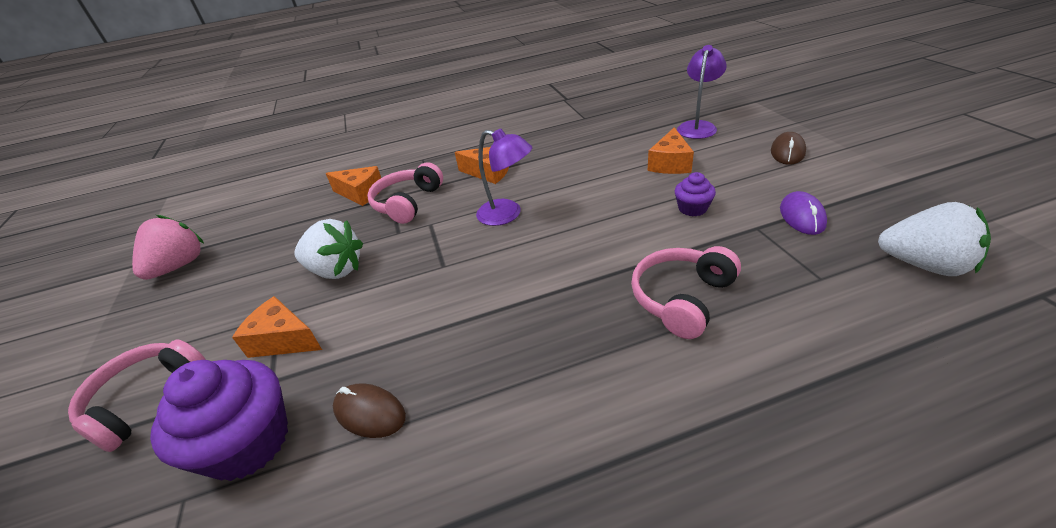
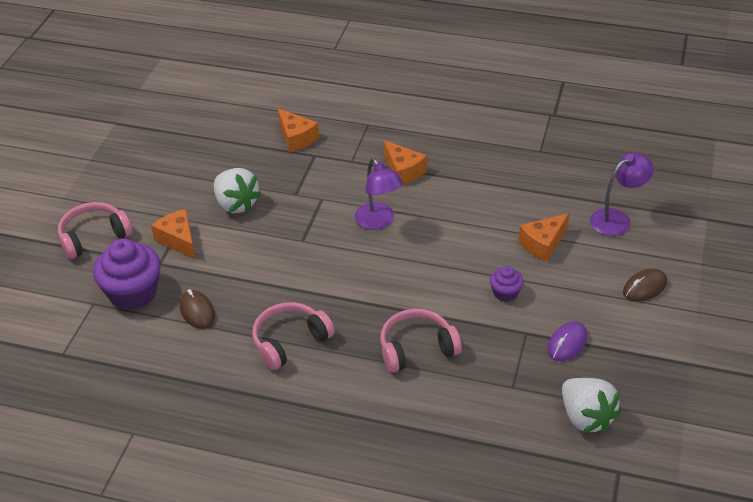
camera: 30 degrees right, 5 degrees up
pink strawberry [132,215,204,280] -> none
pink headphones [367,162,443,224] -> pink headphones moved to [252,302,335,370]

